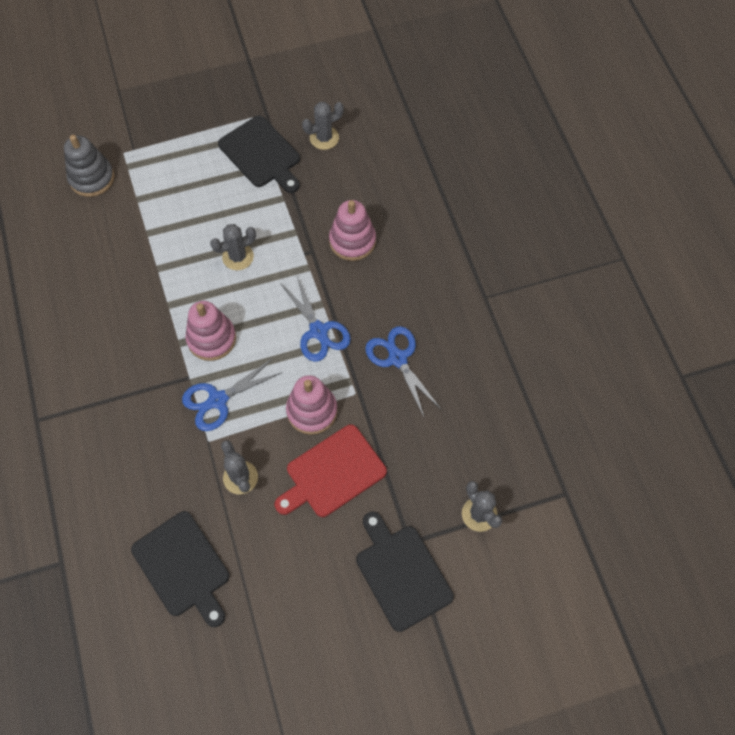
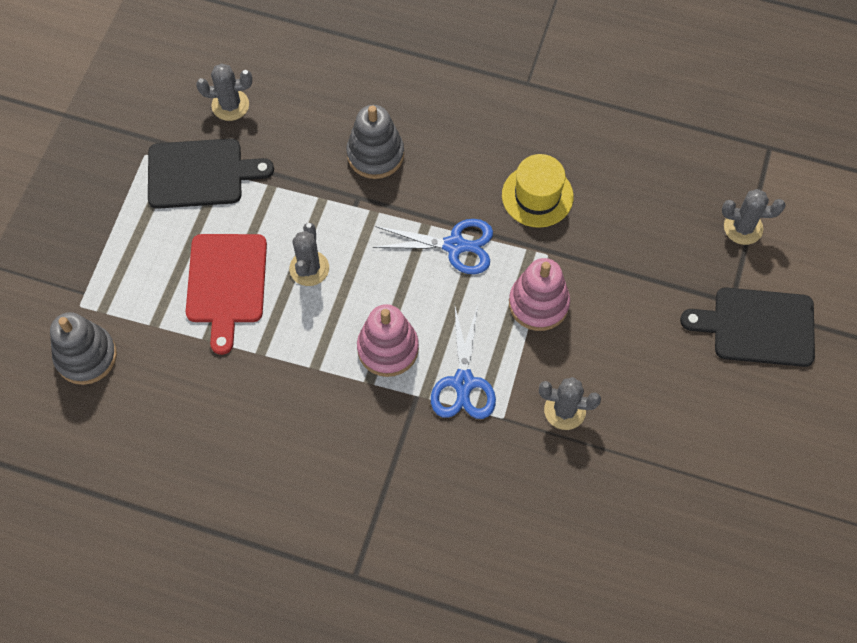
camera: 55 degrees left, 0 degrees up
black cutting board [131,511,230,627] -> none
red cutting board [275,424,387,517] -> red cutting board moved to [186,234,267,355]
grey cactus [302,102,344,150] -> grey cactus turned 75 degrees clockwise [196,63,252,121]
pink stacking toy [329,200,376,261] -> grey stacking toy [346,105,404,179]
blue scissors [365,326,441,416] -> yellow hat [502,154,574,228]

